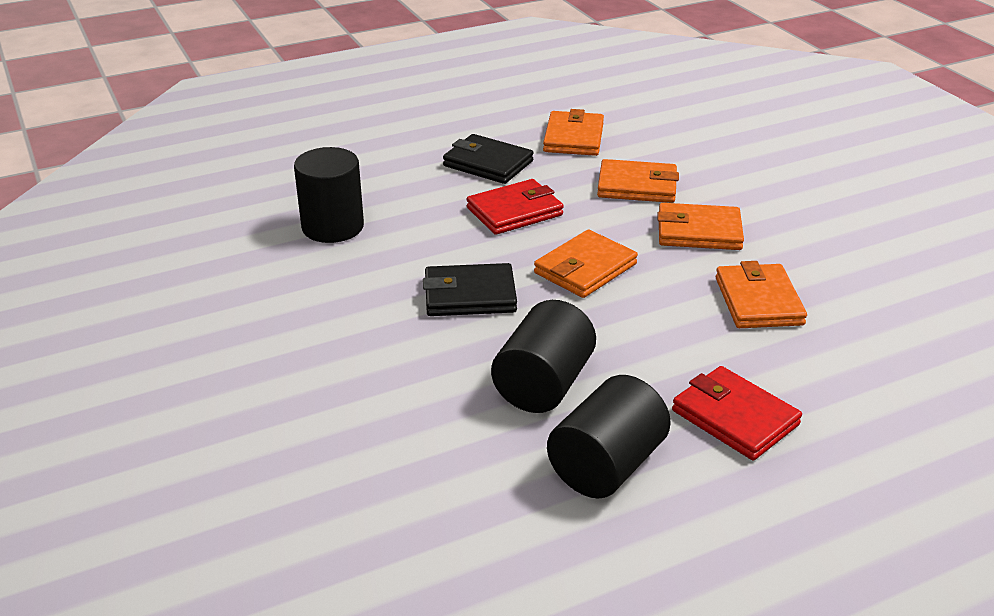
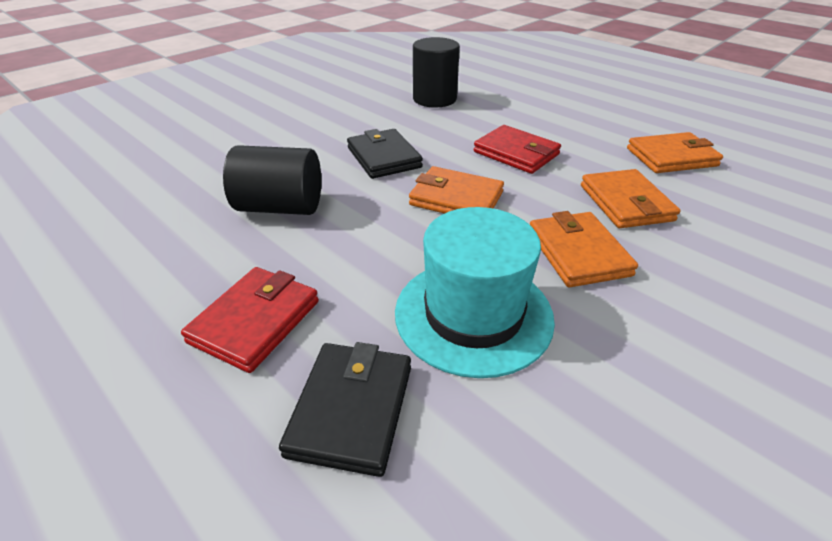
camera: 70 degrees right, 5 degrees up
black wallet [443,134,534,184] -> black wallet moved to [279,342,411,477]
black cylinder [547,375,671,499] -> none
orange wallet [716,261,807,328] -> turquoise hat [395,207,555,378]

